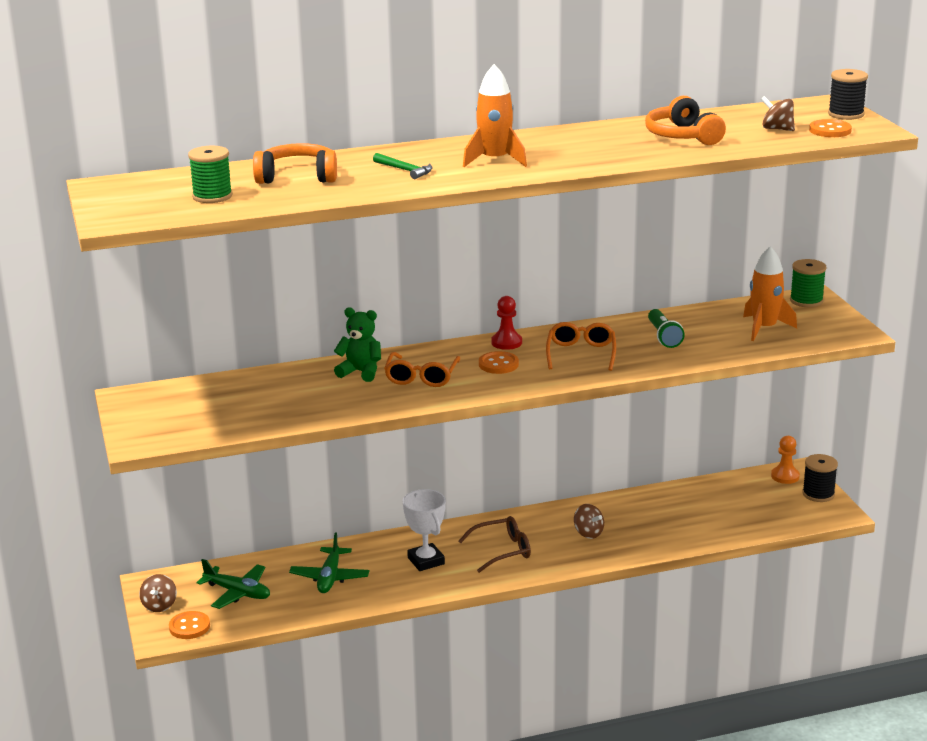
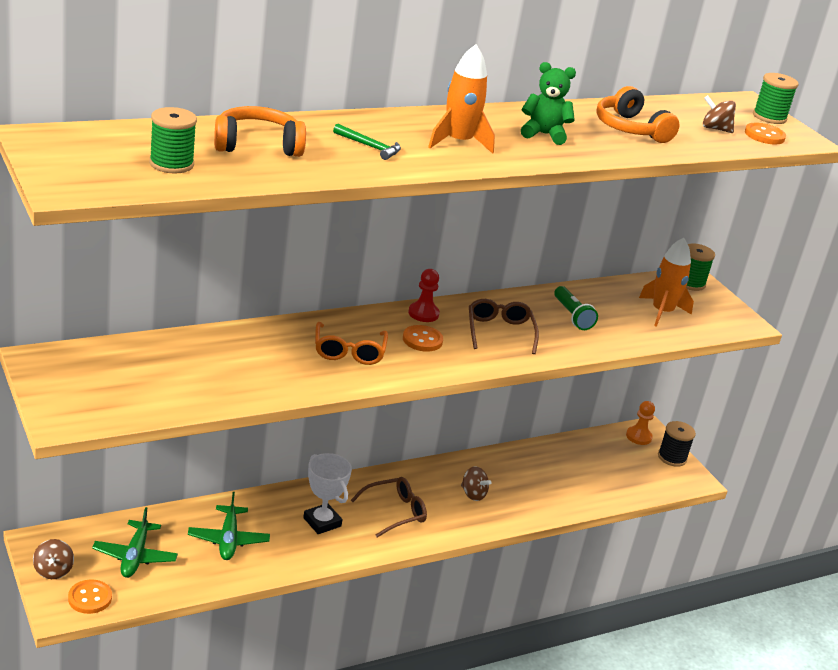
camera: 15 degrees left, 5 degrees up
green plane [197,559,270,609] -> green plane turned 75 degrees clockwise [92,507,178,578]
green teddy bear [334,307,381,382] -> green teddy bear moved to [521,62,576,145]
orange glasses [546,322,616,371] -> brown glasses [469,299,539,354]
black spool [828,69,868,120] -> green spool [753,73,799,124]

